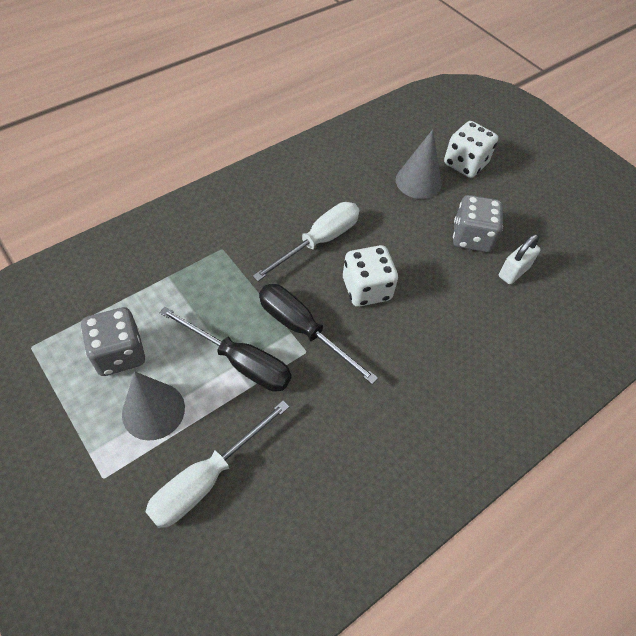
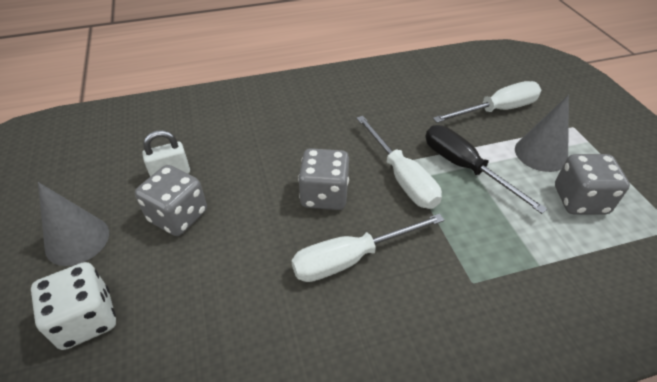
camera: 155 degrees left, 10 degrees down
black screwdriver [259,284,378,384] -> white screwdriver [356,116,442,209]
white dice [343,245,398,307] -> grey dice [298,148,349,210]
grey cone [396,129,442,199] -> grey cone moved to [38,182,109,266]

